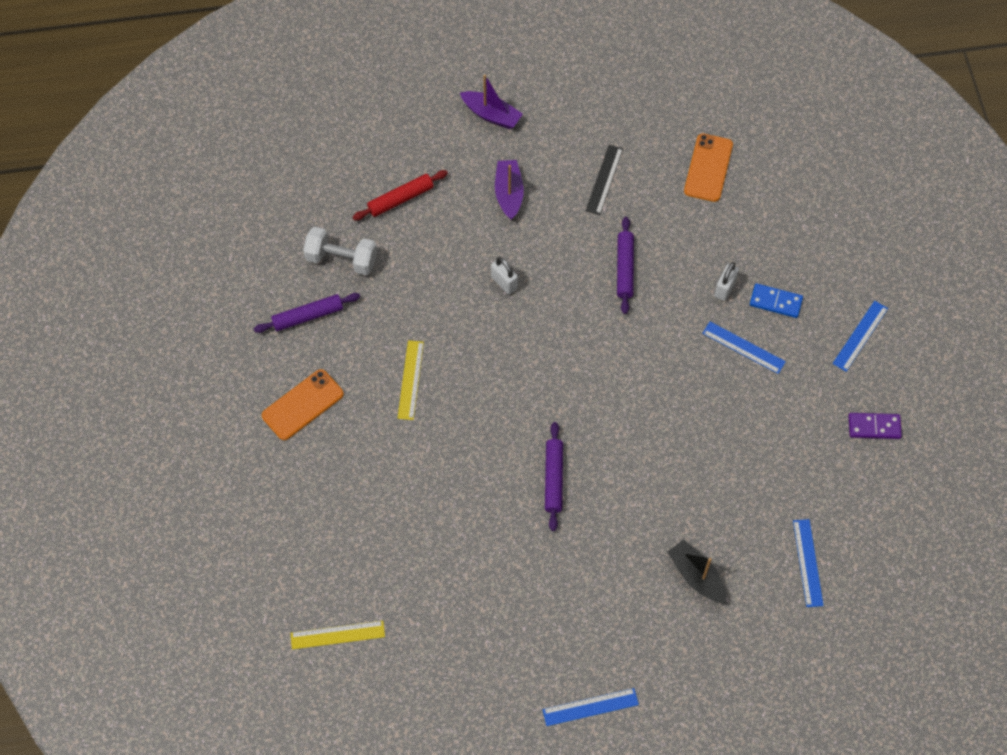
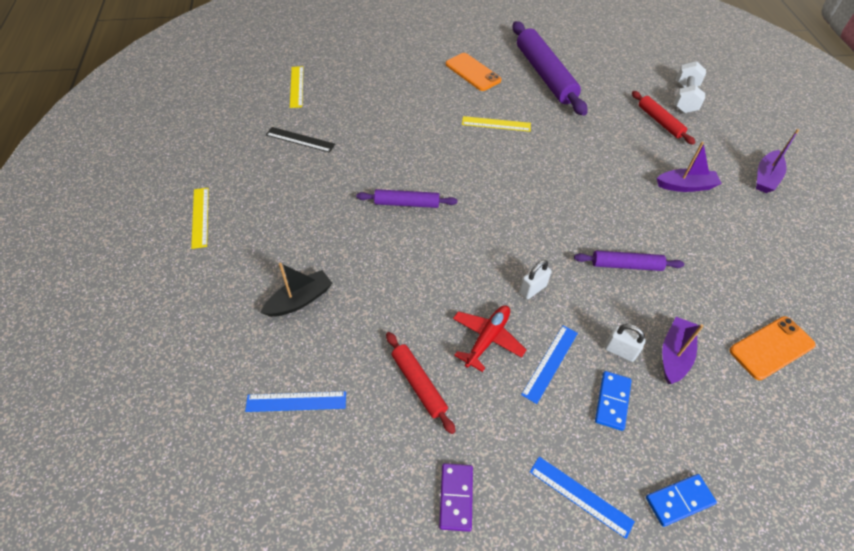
camera: 90 degrees right, 10 degrees down
purple rolling pin [254,293,360,333] -> purple rolling pin [512,21,588,116], size x1.88
white dumbbell [303,227,377,275] -> white dumbbell moved to [674,61,706,113]
white padlock [491,257,518,294] -> white padlock moved to [519,260,552,299]
blue ruler [542,688,639,726] -> yellow ruler [191,188,209,249]
black ruler [586,145,623,215] -> black ruler moved to [266,127,335,153]
orange phone [684,134,733,202] -> orange phone turned 45 degrees counterclockwise [729,316,816,380]
none -> red rolling pin [386,332,456,434]
none -> red plane [453,305,526,372]
none -> blue domino [646,474,717,527]
none -> purple boat [662,317,704,384]

